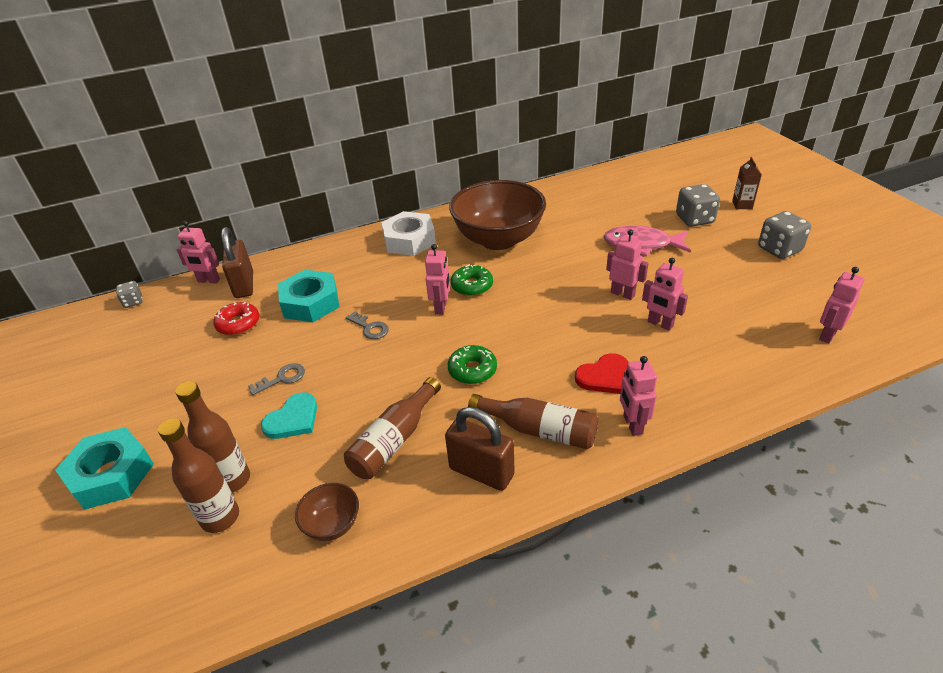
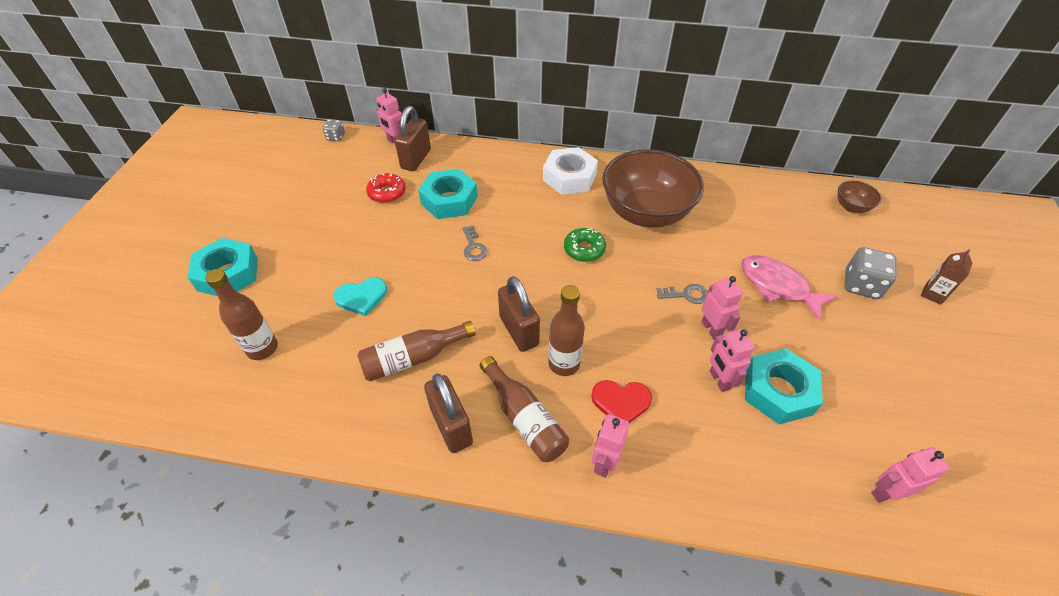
camera: 30 degrees right, 10 degrees up
brown bottle [175,381,250,493] -> brown bottle moved to [548,285,585,376]
grey key [248,363,305,395] -> grey key moved to [657,284,708,304]
brown bowl [295,483,359,541] -> brown bowl moved to [837,181,881,213]
pink robot [425,244,450,315] -> none
green donut [448,345,497,384] -> brown padlock [498,276,540,352]
grey dice [758,211,811,259] -> none
none -> turquoise nut [745,348,823,424]

